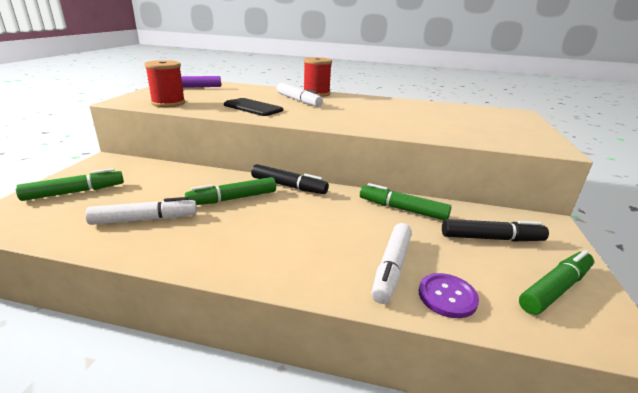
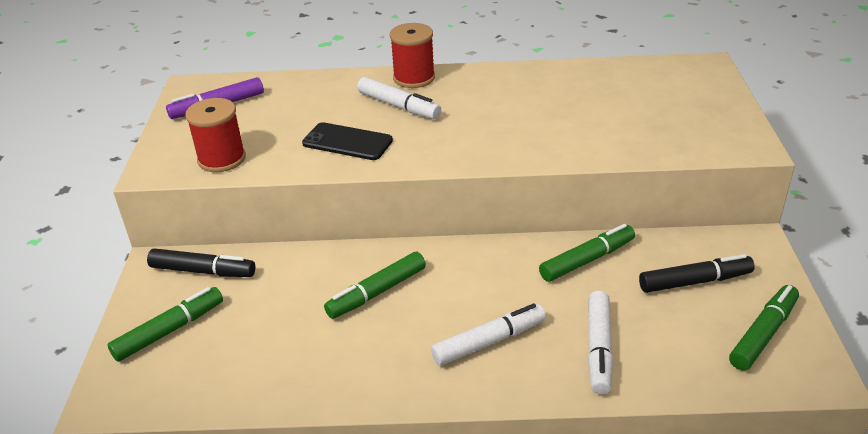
camera: 10 degrees left, 10 degrees up
white marker [85,197,197,225] -> white marker moved to [431,304,546,366]
black marker [251,164,329,194] -> black marker moved to [147,248,255,277]
green marker [360,183,451,220] -> green marker turned 135 degrees clockwise [539,224,635,282]
purple button [419,273,479,318] -> none

